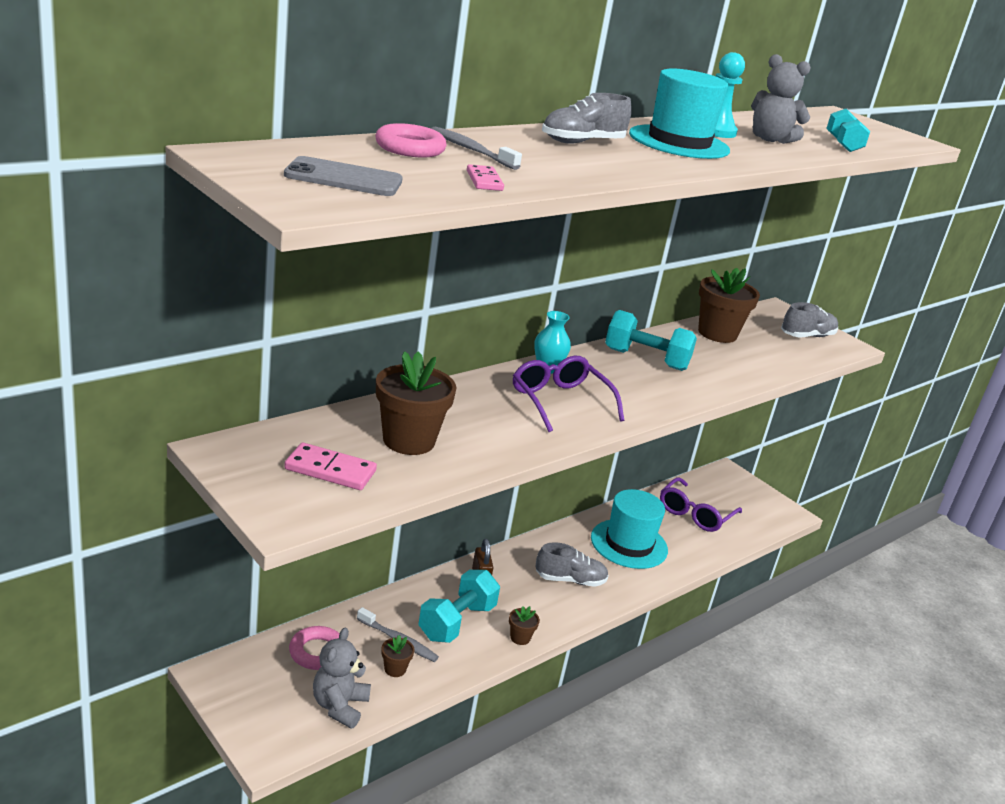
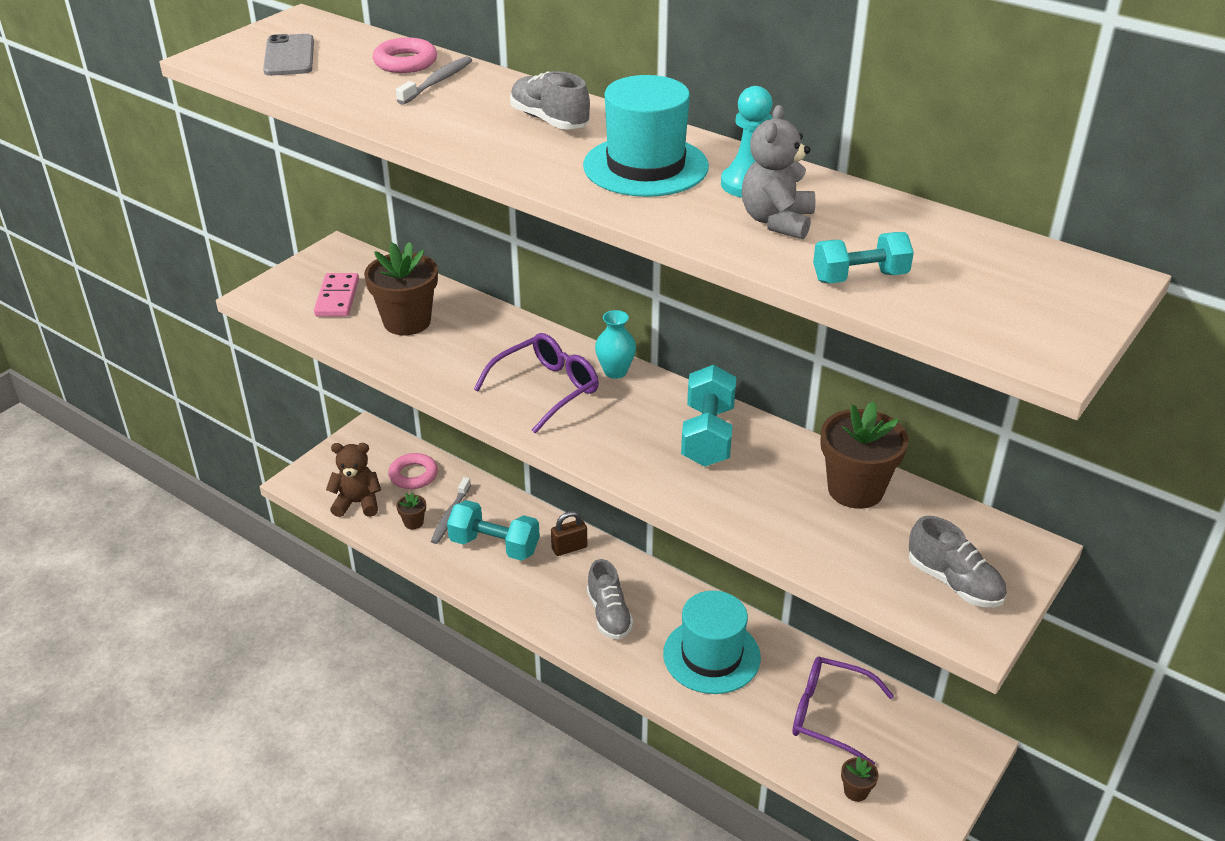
camera: 80 degrees right, 10 degrees up
grey teddy bear [313,628,371,729] -> brown teddy bear [326,443,381,517]
pink domino [467,164,504,191] -> none
brown flower pot [509,606,540,645] -> brown flower pot moved to [841,756,879,802]

